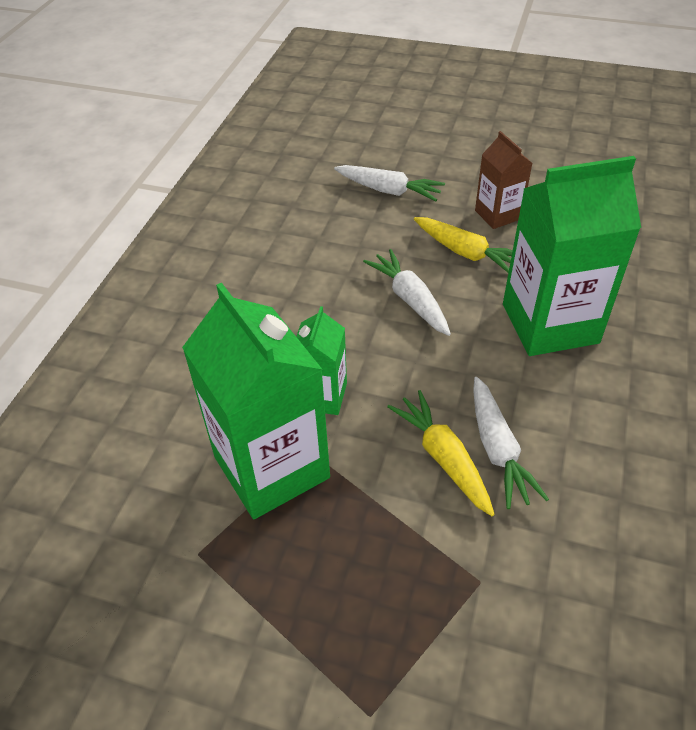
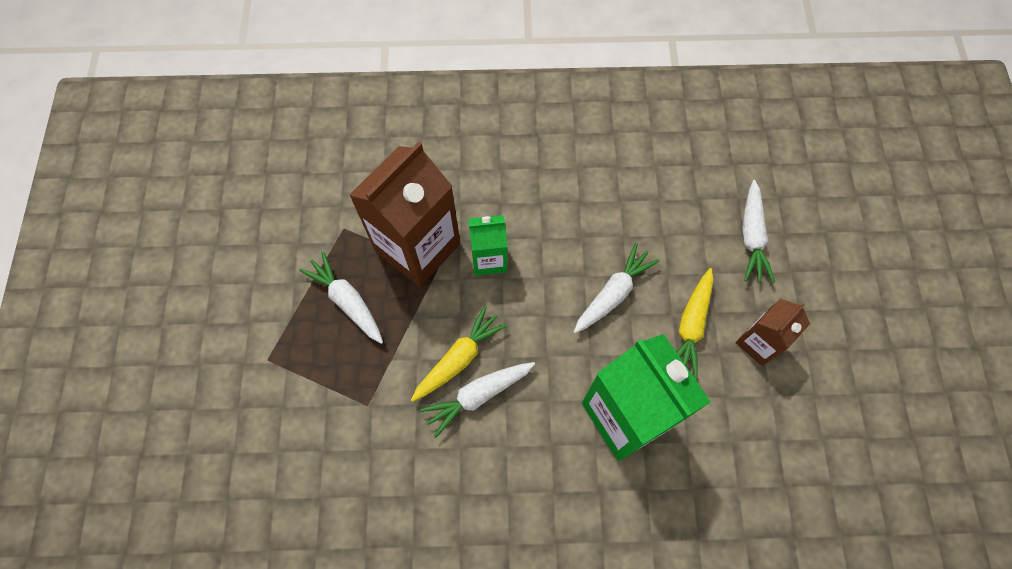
camera: 70 degrees right, 20 degrees up
green carton [182,283,330,519] -> brown carton [349,142,460,287]
none -> white carrot [299,251,383,344]

